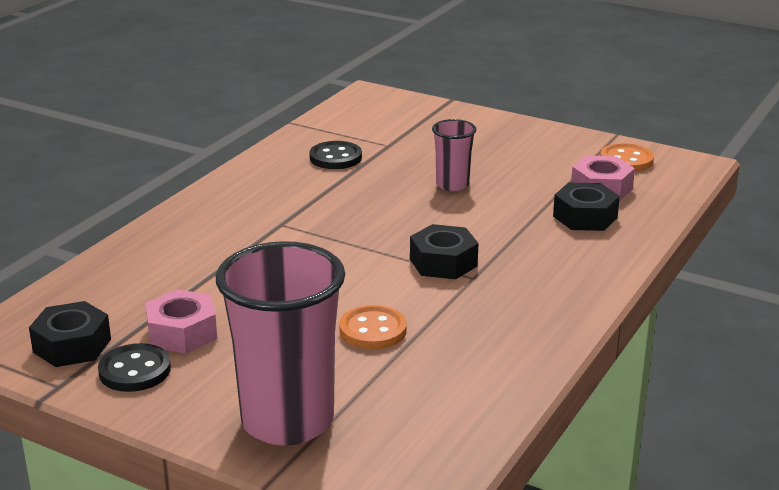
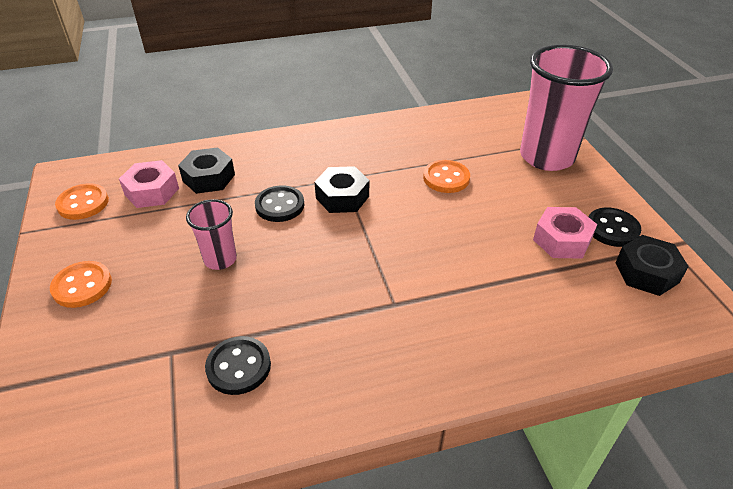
camera: 135 degrees left, 15 degrees up
none -> orange button [50,261,112,308]
none -> black button [255,185,304,222]

